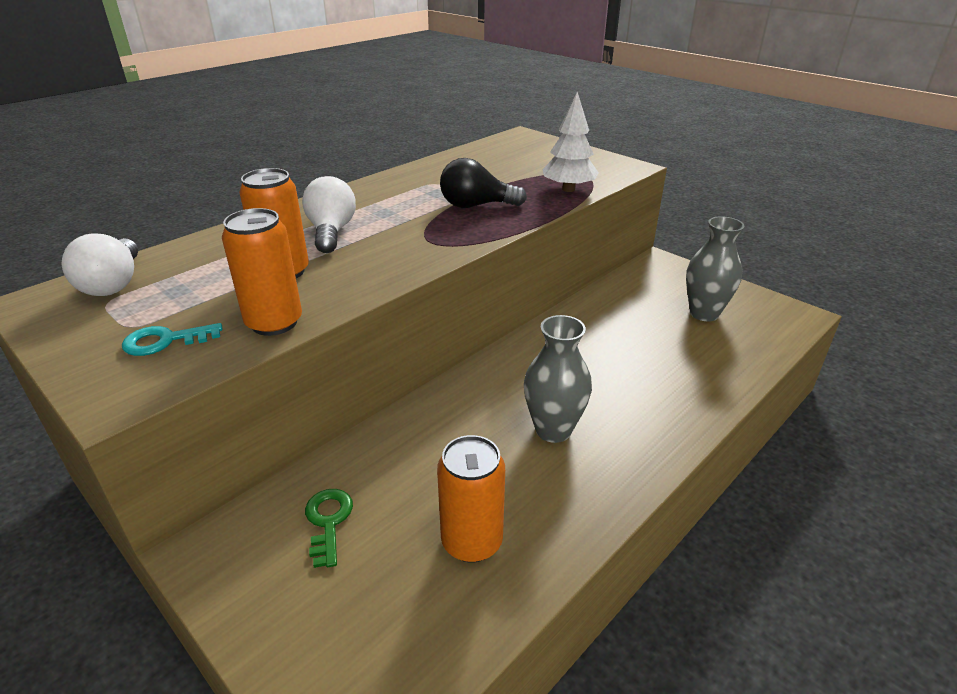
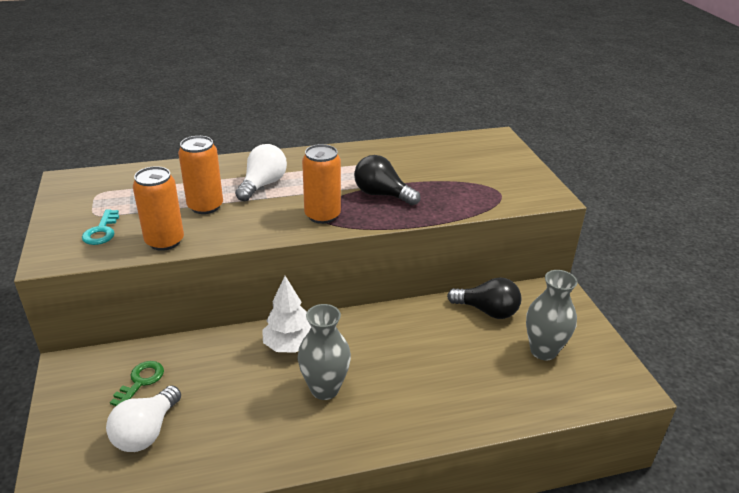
camera: 30 degrees right, 0 degrees up
white light bulb [62,233,138,296] -> white light bulb moved to [106,385,181,452]
turquoise key [122,323,222,356] -> turquoise key turned 105 degrees counterclockwise [82,209,119,245]
orange can [437,435,505,562] -> orange can moved to [302,144,341,224]
white tree [543,92,599,192] -> white tree moved to [262,276,311,353]
none -> black light bulb [447,277,521,319]

